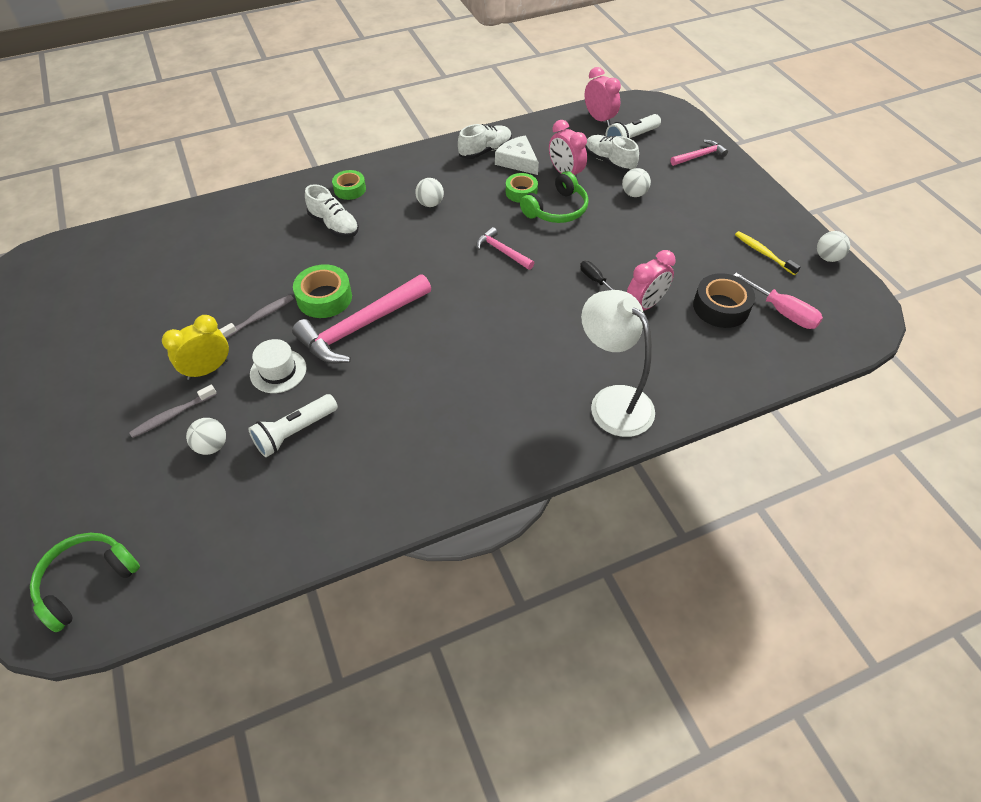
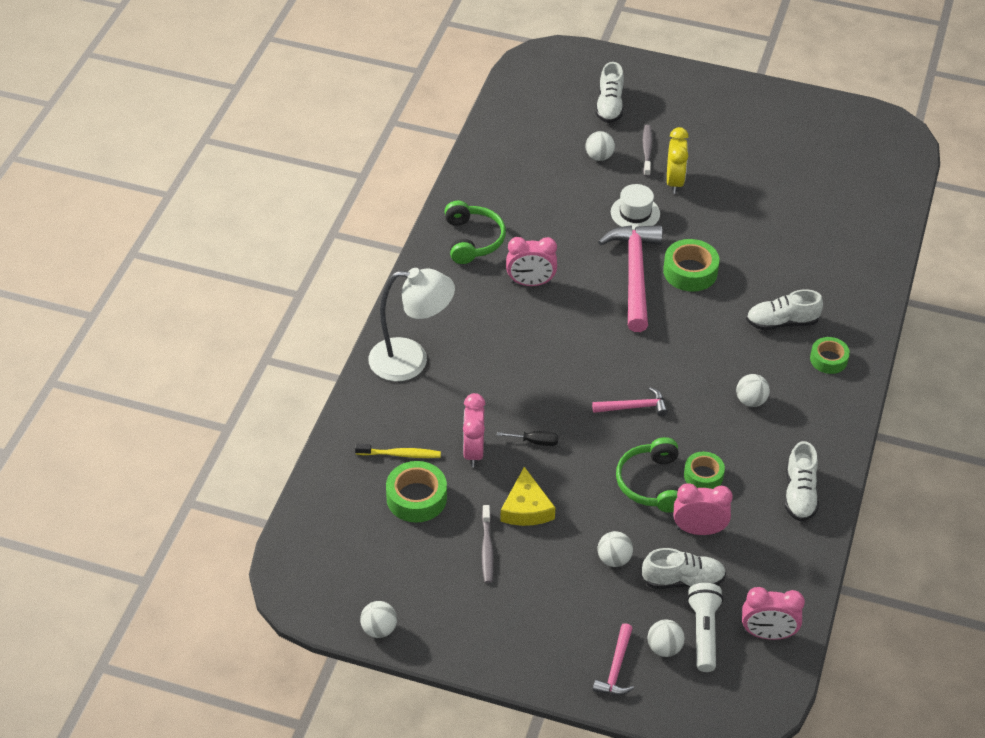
camera: 130 degrees right, 5 degrees down
green headphones [30,533,140,632] -> green headphones moved to [444,201,506,264]
grey toothbrush [219,295,294,339] -> grey toothbrush moved to [482,505,494,583]
white flashlight [248,394,338,457] -> none
white cheese [495,135,539,175] -> none
black tape [693,273,755,328] -> green tape [386,461,447,523]
pink screwdriver [734,273,823,329] -> none
yellow toothbrush [735,231,801,275] -> yellow toothbrush moved to [355,444,441,458]
none -> yellow cheese [500,467,555,526]
none -> pink clock [506,237,557,286]
none -> white shoe [596,62,624,123]
none -> white ball [647,620,685,657]

